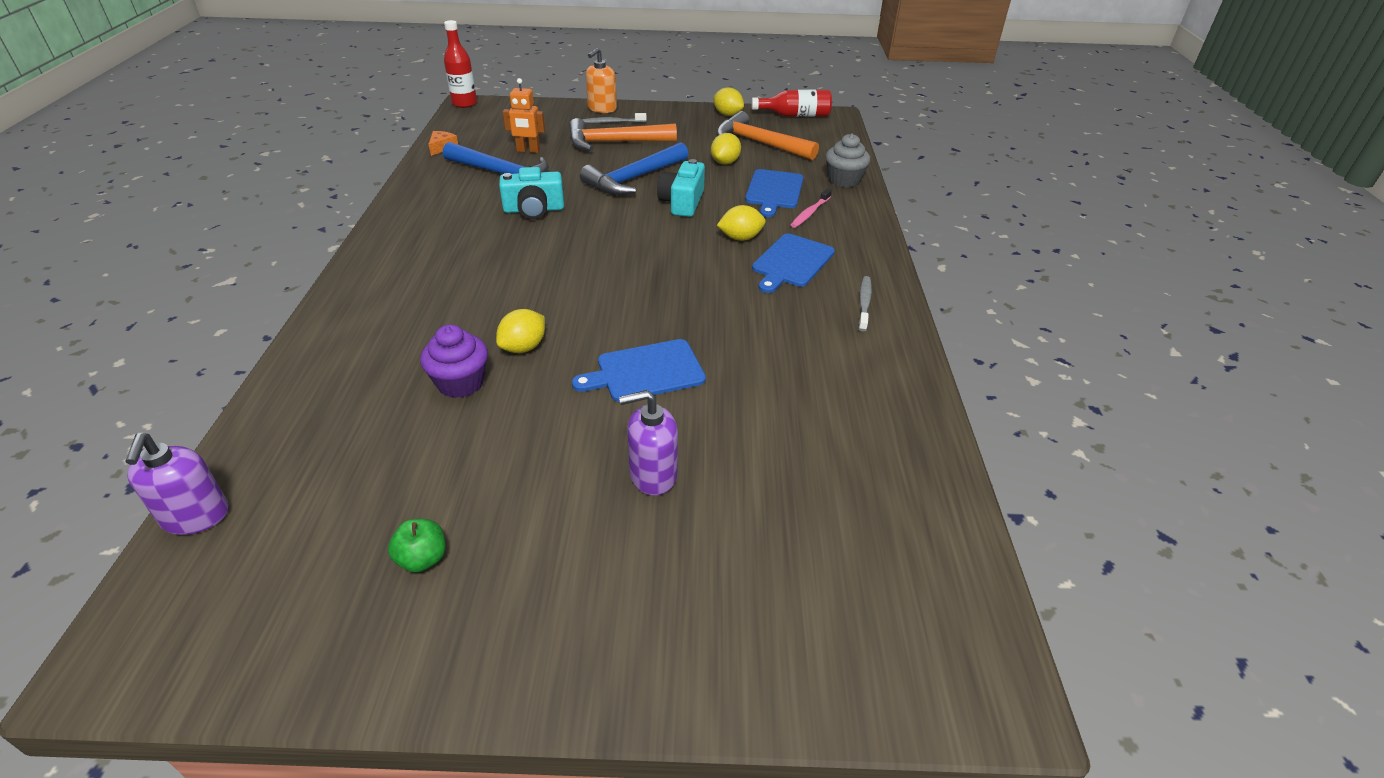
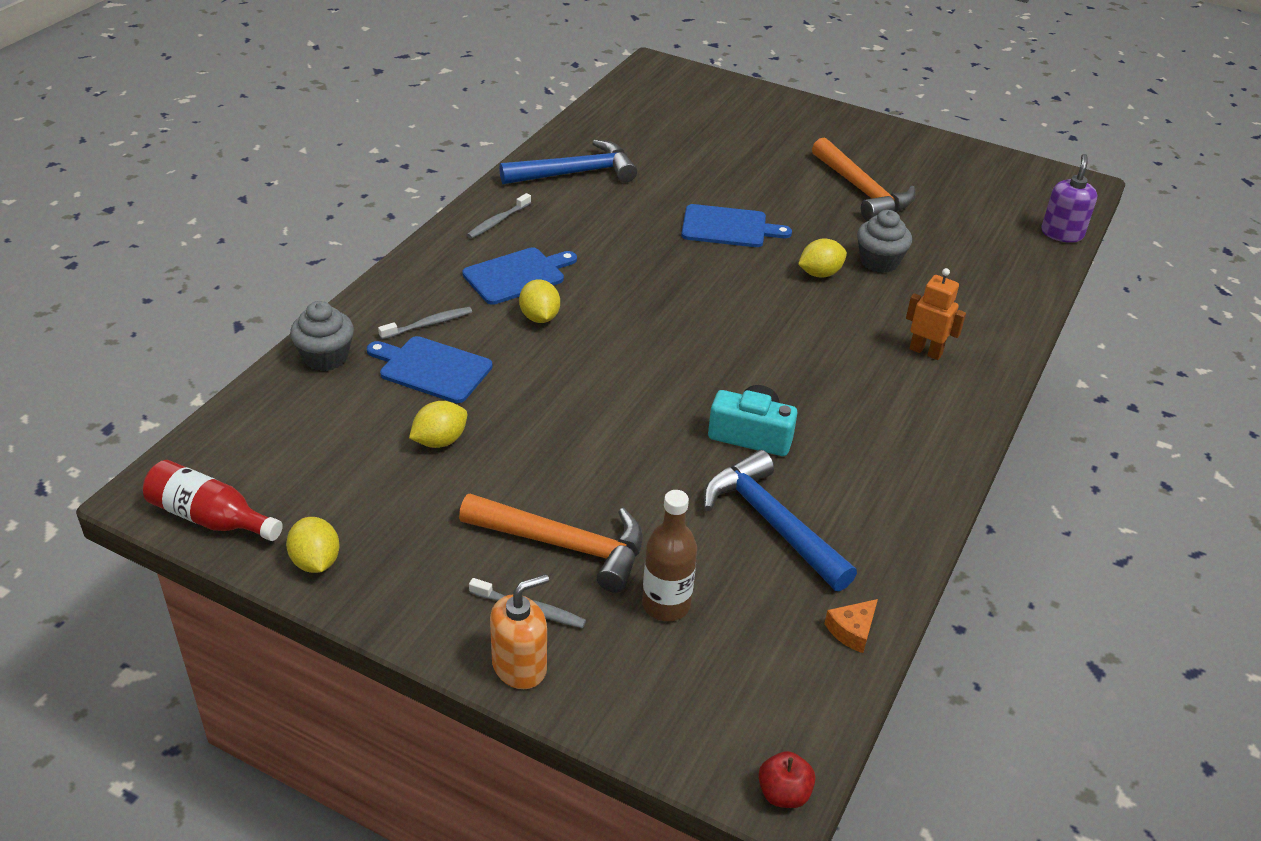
camera: 155 degrees left, 0 degrees up
green apple [388,519,446,573] -> none
purple cupcake [420,324,488,398] -> grey cupcake [857,210,912,273]
red bottle [444,20,477,108] -> red apple [758,751,815,808]
orange robot [503,78,545,153] -> orange robot moved to [906,268,966,360]
blue hammer [580,142,688,195] -> blue hammer moved to [499,139,637,184]
purple soap dispenser [619,390,678,496] -> none
turquoise camera [657,159,705,217] -> none
orange hammer [717,111,819,160] -> orange hammer moved to [812,137,916,221]
yellow lemon [717,205,766,241] -> yellow lemon turned 60 degrees clockwise [519,279,560,323]
blue cutting board [745,169,804,217] -> blue cutting board turned 105 degrees counterclockwise [367,336,493,403]
pink toothbrush [791,188,832,228] -> grey toothbrush [378,307,472,340]
none -> brown bottle [642,490,697,621]

